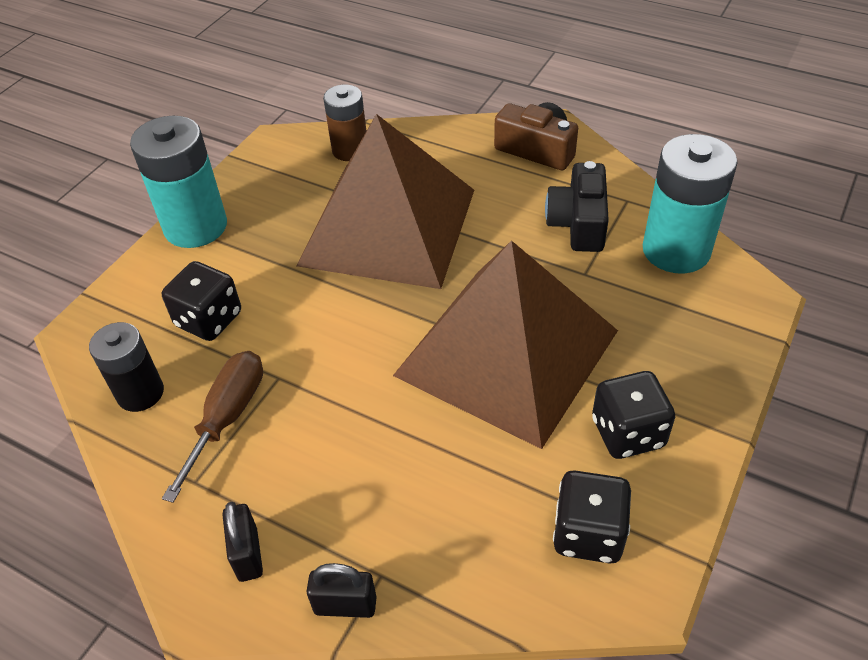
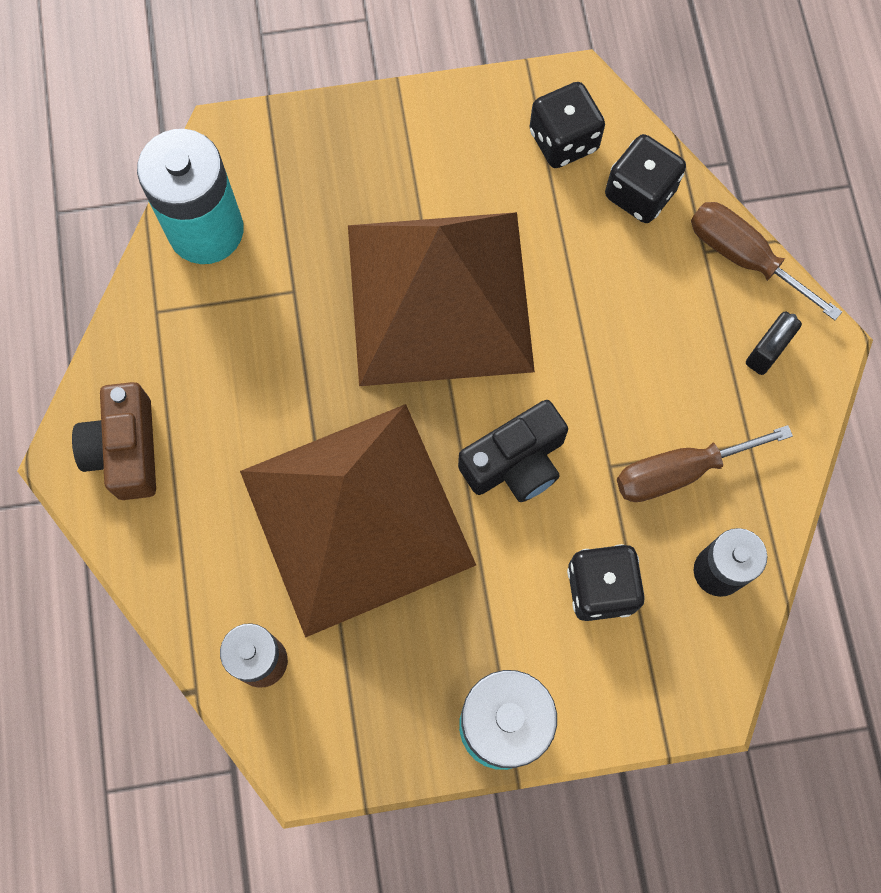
camera: 130 degrees left, 25 degrees up
black padlock [307,563,376,618] -> brown screwdriver [691,202,842,320]
black camera [545,161,609,252] -> black camera moved to [458,400,568,502]
black dice [592,371,675,459] -> black dice moved to [605,134,686,223]

